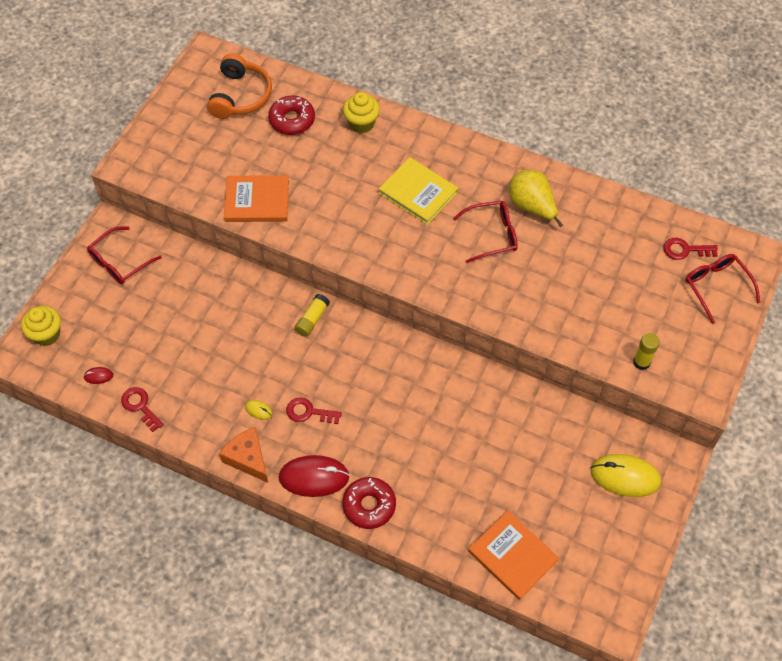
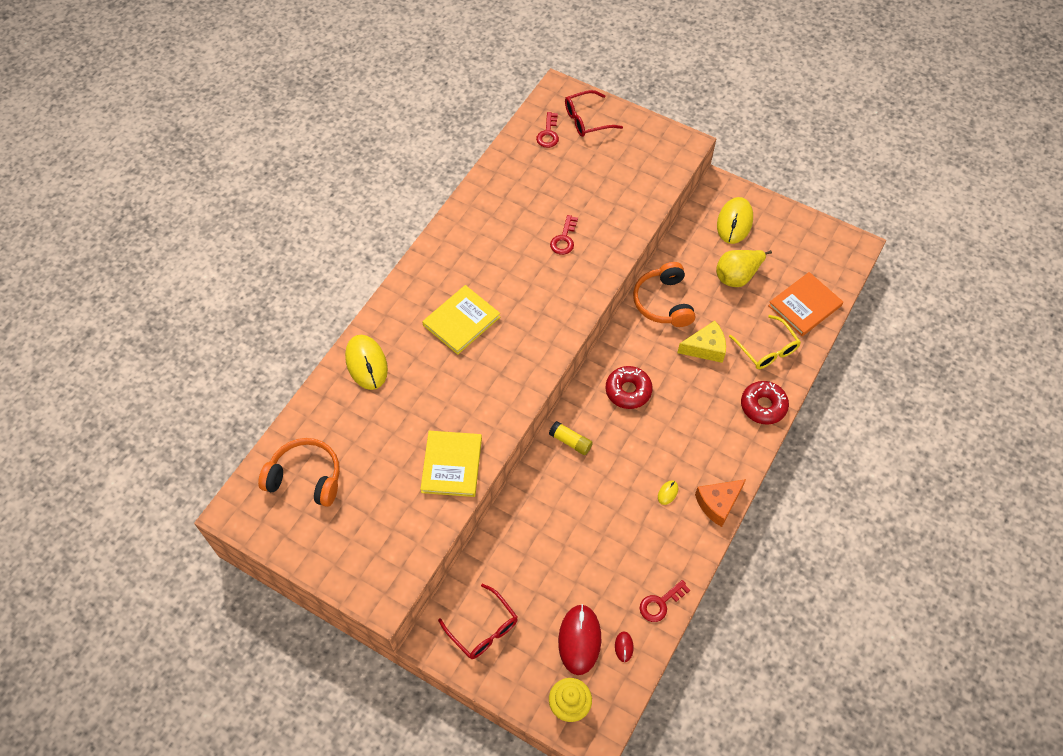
camera: 85 degrees left, 0 degrees up
orange book [224,175,289,222] -> yellow book [420,431,482,497]
red donut [268,96,315,135] -> red donut moved to [606,366,653,409]
red mouse [279,455,350,497] -> red mouse moved to [558,604,601,675]
red key [286,397,342,424] -> red key moved to [550,215,578,255]
yellow cupcake [343,92,380,133] -> yellow mouse [345,335,388,390]
red glasses [453,201,518,263] -> none
yellow pear [509,170,563,227] -> yellow pear moved to [716,250,772,287]
yellow glue stick [633,333,660,370] -> none
none -> orange headphones [633,262,696,327]
none -> yellow cheese [677,320,726,363]
none -> yellow glasses [729,315,801,369]

